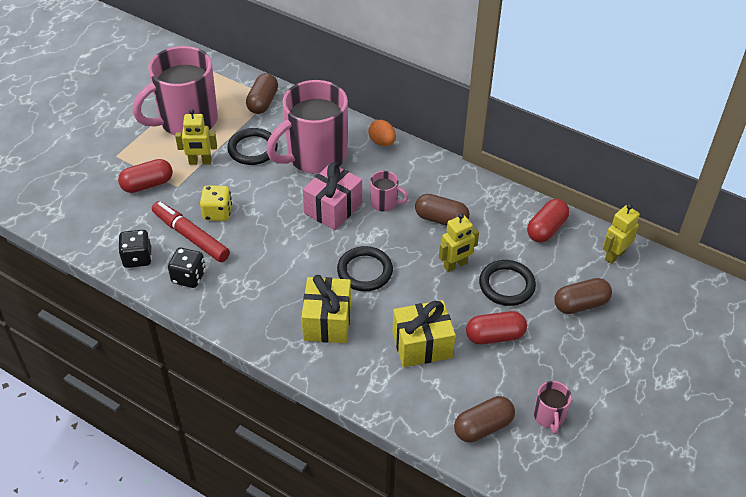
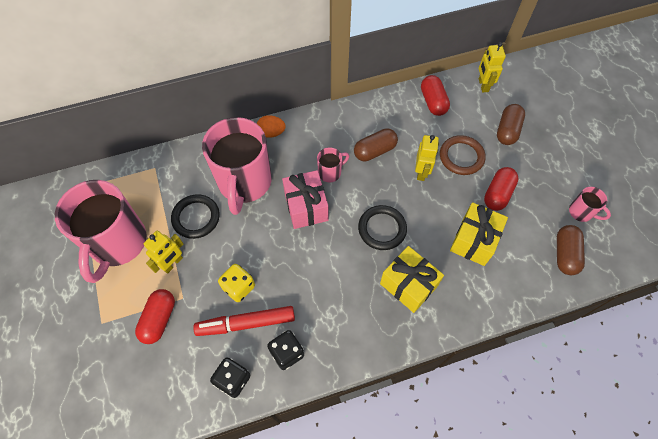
camera: 50 degrees left, 15 degrees up
brown capsule [246,73,278,114] -> none
black ring [479,260,536,306] -> brown ring [440,135,485,175]

